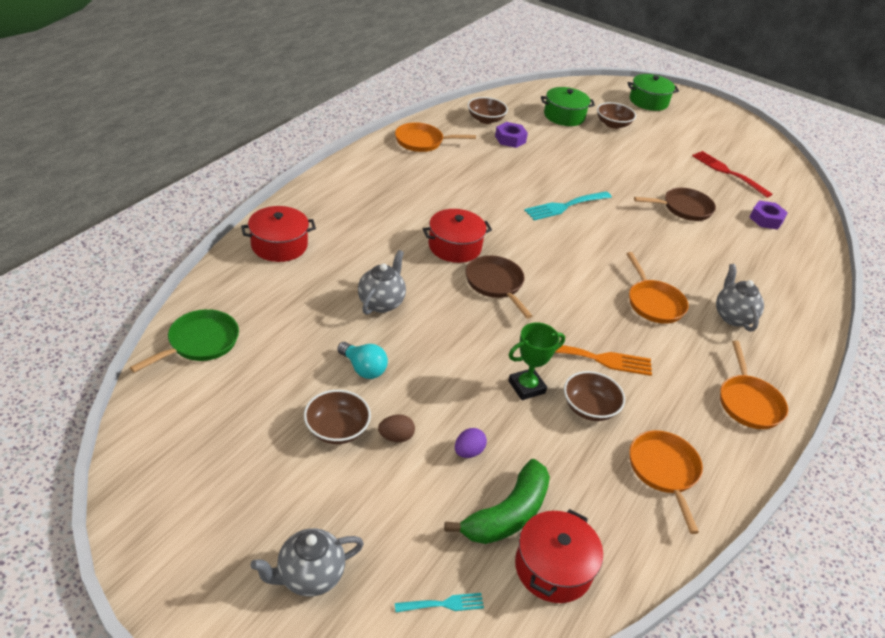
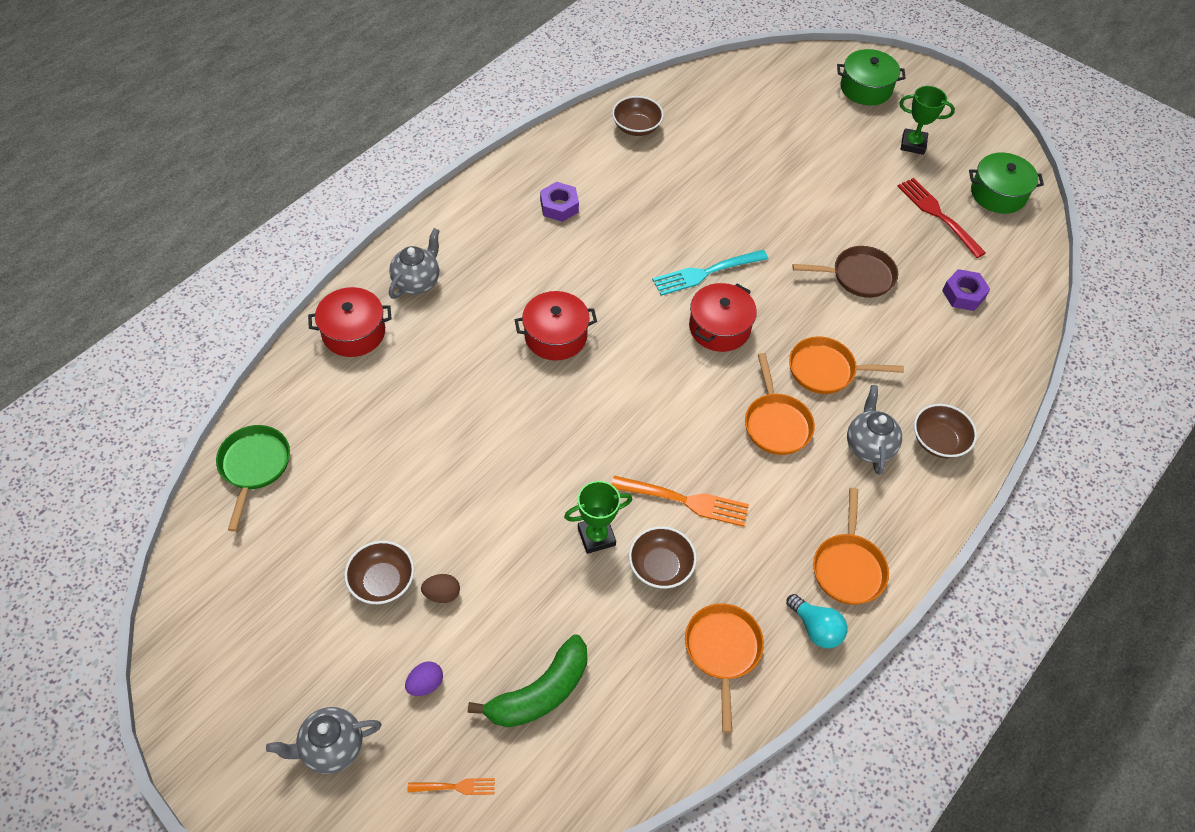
camera: 10 degrees right, 15 degrees up
green pan [130,309,239,373] -> green pan turned 45 degrees counterclockwise [216,425,290,531]
turquoise light bulb [337,342,388,379] -> turquoise light bulb moved to [786,594,847,648]
grey teapot [358,250,406,315] -> grey teapot moved to [389,228,440,299]
orange pan [395,122,476,152] -> orange pan moved to [789,336,904,394]
turquoise fork [395,593,484,612] -> orange fork [408,778,495,795]
purple egg [455,428,487,458] -> purple egg moved to [405,661,443,696]
brown pan [466,255,532,319] -> none
purple nut [495,122,528,148] -> purple nut moved to [540,182,579,222]
red pot [515,509,603,603] -> red pot moved to [689,283,757,352]
green pot [541,87,595,126] -> green pot moved to [969,153,1044,214]
brown bowl [597,102,636,129] -> brown bowl moved to [914,404,977,458]
none -> green trophy [899,86,955,155]

